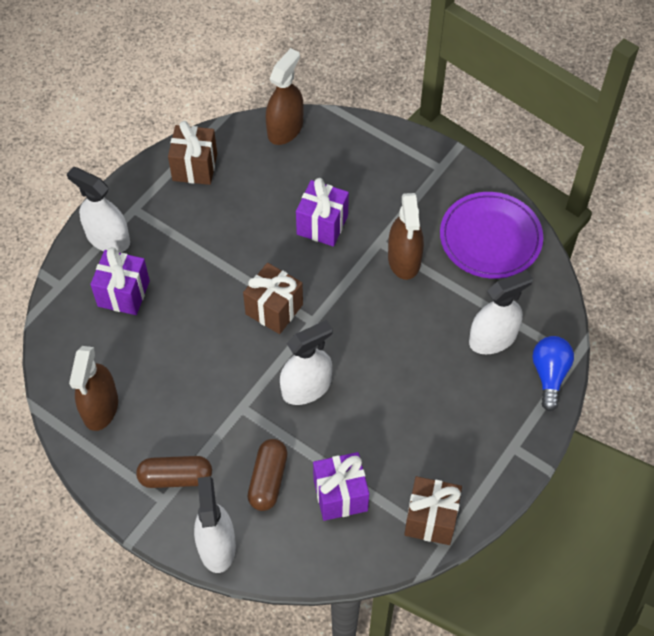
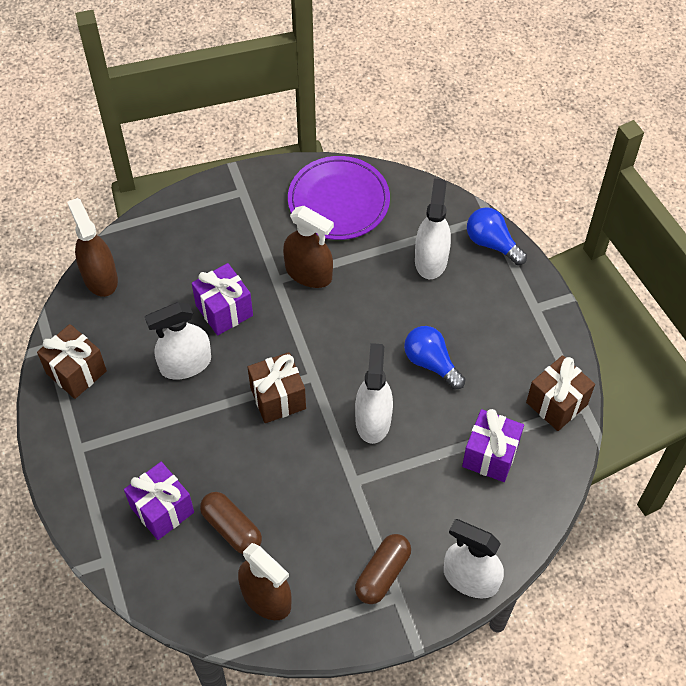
camera: 55 degrees left, 0 degrees up
white spray bottle [67,167,130,253] -> white spray bottle moved to [145,302,211,379]
brown capsule [248,439,288,511] -> brown capsule moved to [200,492,262,554]
none -> blue light bulb [404,326,466,389]

